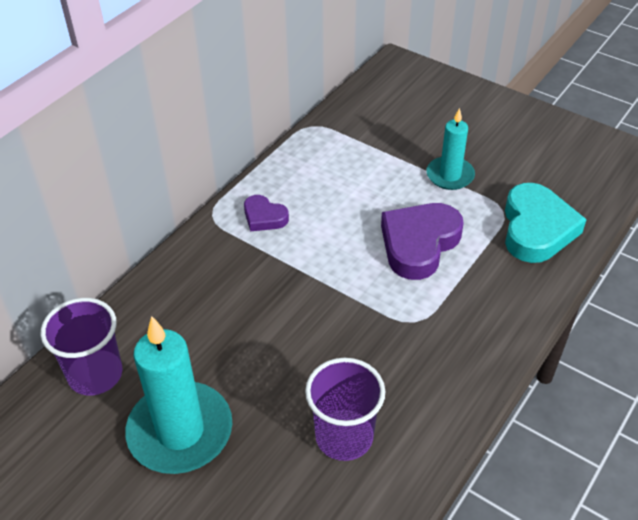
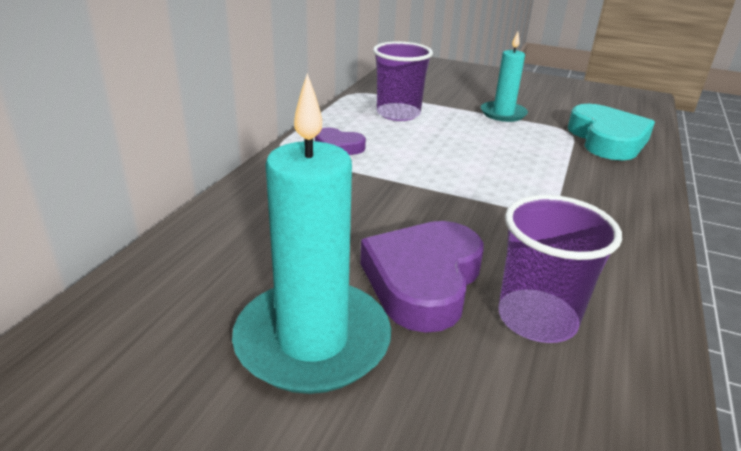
camera: 15 degrees left, 15 degrees down
purple cup [41,298,122,396] -> purple cup moved to [373,42,433,121]
purple heart [381,203,464,280] -> purple heart moved to [360,221,483,333]

